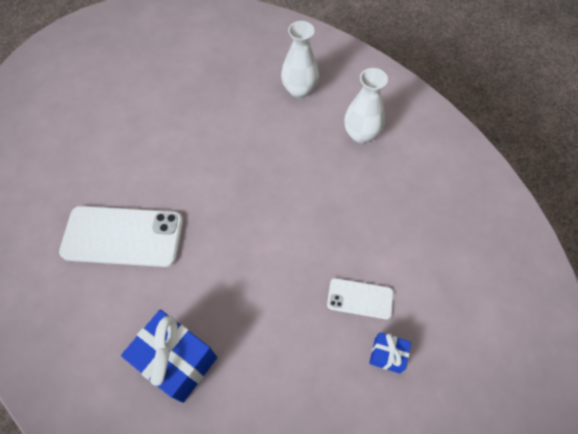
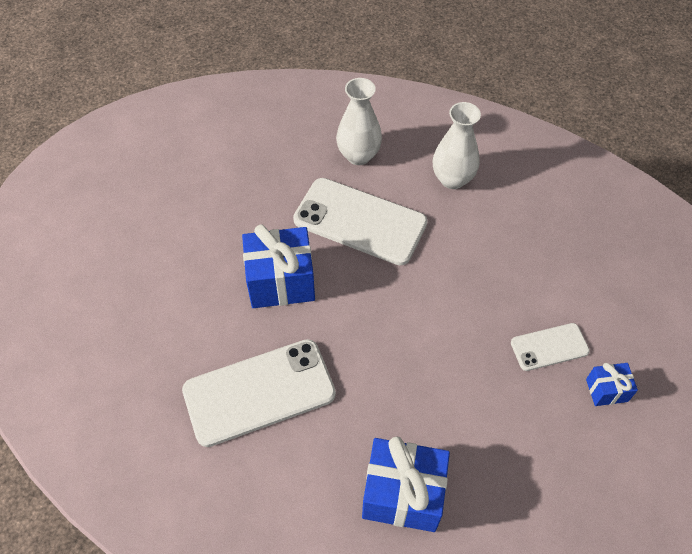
camera: 25 degrees left, 5 degrees down
none -> blue gift [242,224,315,308]
none -> white phone [293,178,428,265]

